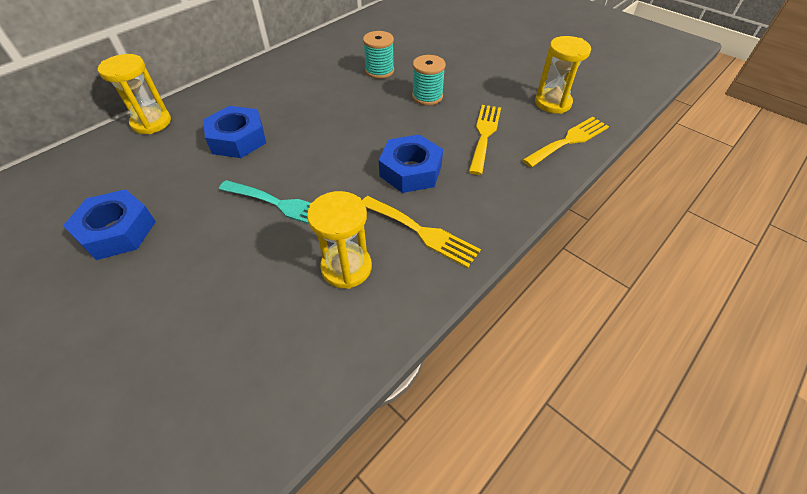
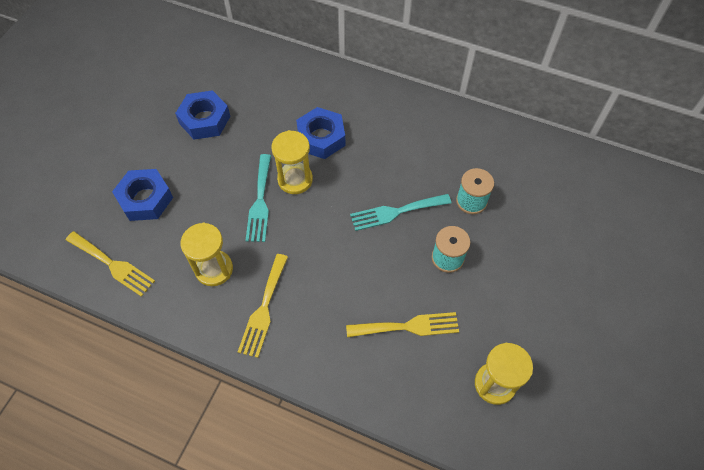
camera: 70 degrees right, 10 degrees up
yellow hourglass [98,54,171,134] -> yellow hourglass moved to [271,130,313,194]
blue nut [379,134,443,193] -> blue nut moved to [112,169,173,221]
yellow fork [522,117,609,167] -> yellow fork moved to [66,231,155,297]
none -> turquoise fork [350,194,451,231]

